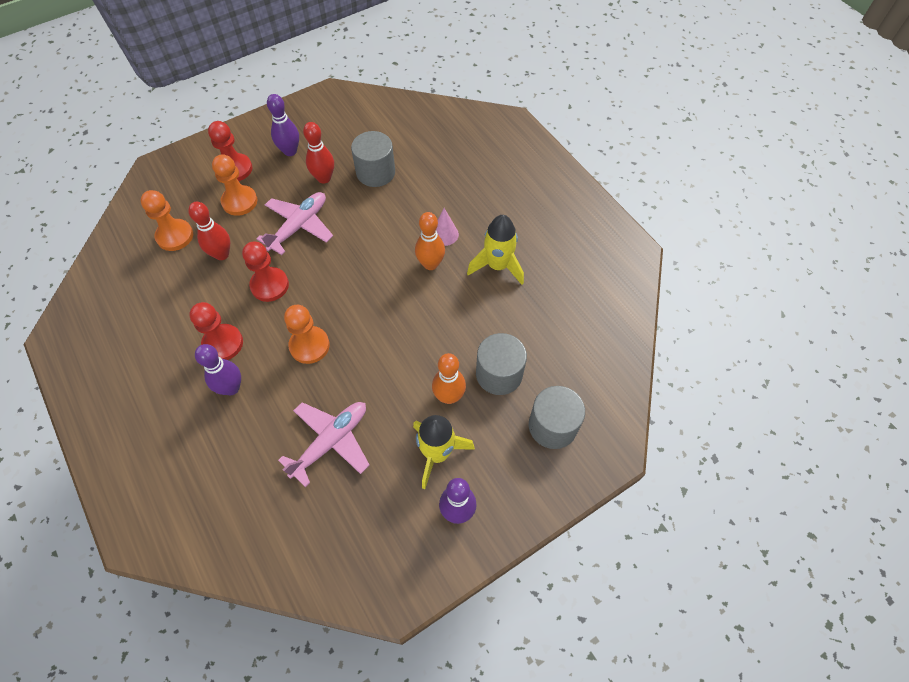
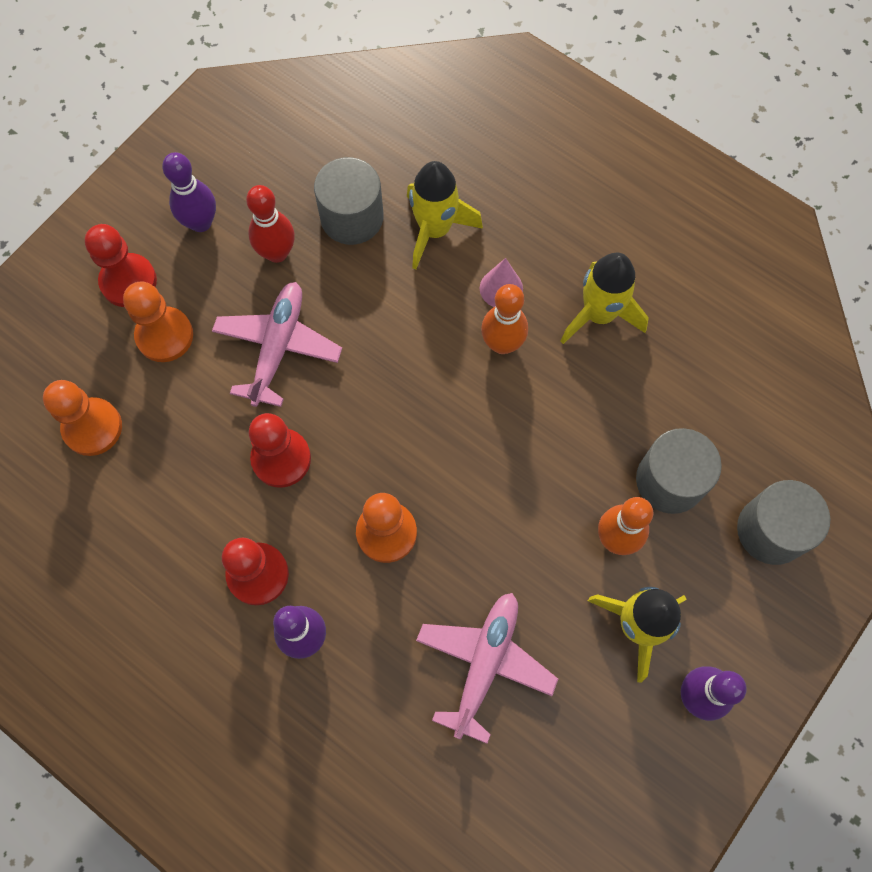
camera: 20 degrees left, 10 degrees up
red bowling pin [188,202,230,260] -> none
none -> yellow rocket [407,161,483,270]

